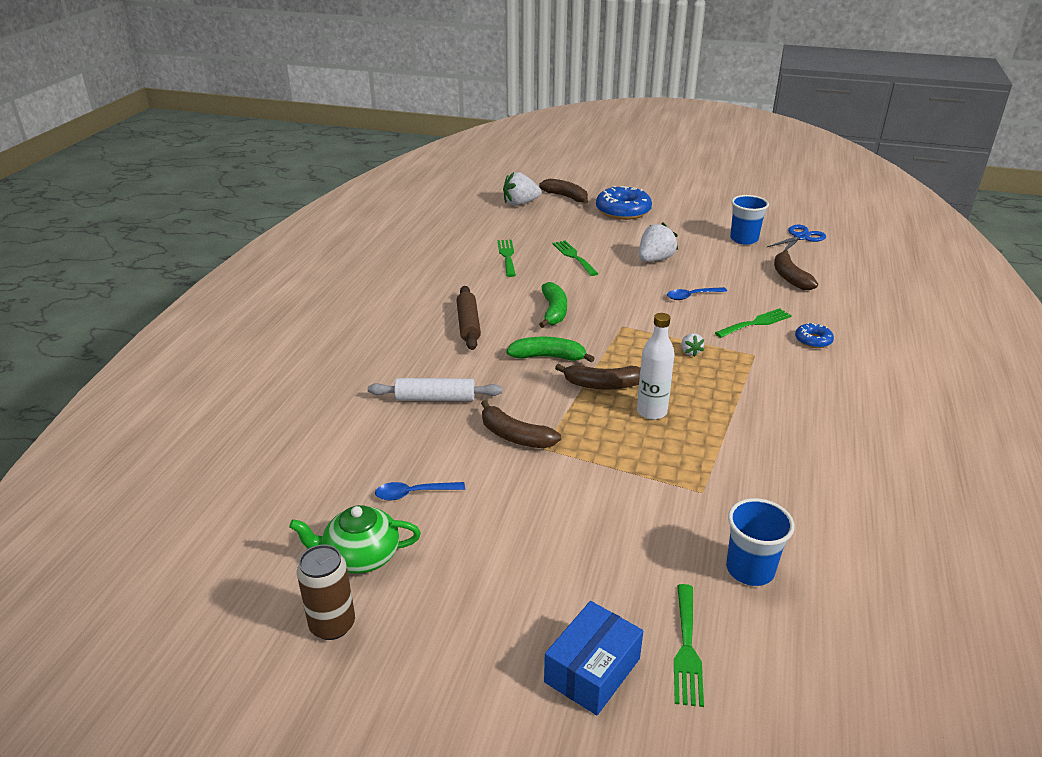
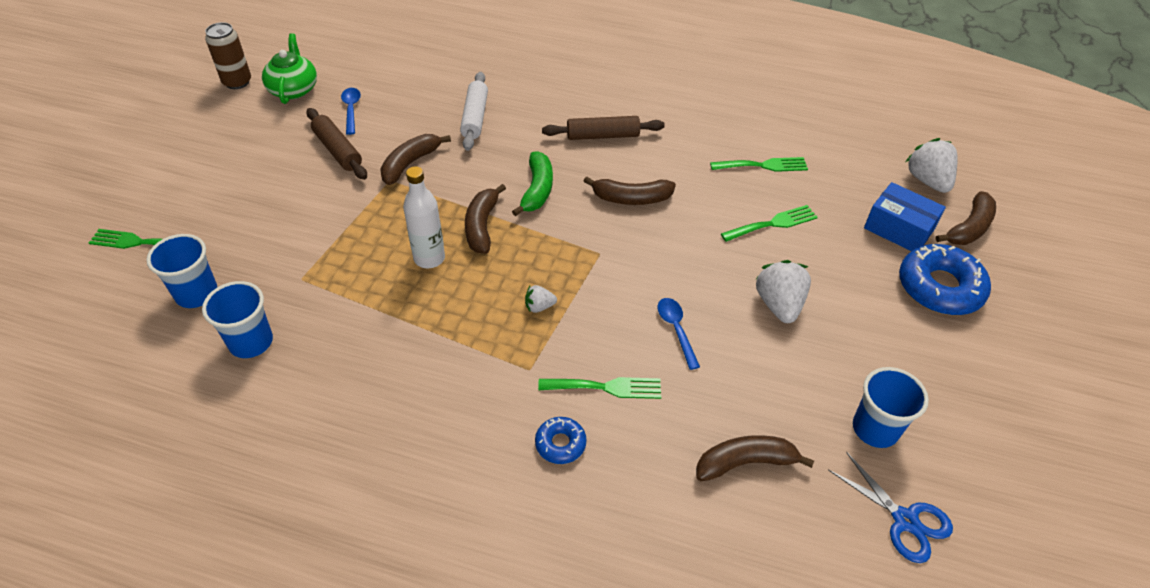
camera: 90 degrees right, 15 degrees up
green banana [539,282,567,328] -> brown banana [584,176,676,205]
blue box [544,601,643,715] -> blue box moved to [864,182,946,251]
white strawberry [639,222,678,262] -> white strawberry turned 135 degrees counterclockwise [756,260,811,323]
green fork [715,308,792,338] -> green fork turned 60 degrees counterclockwise [538,377,661,399]
none -> blue cup [202,281,273,358]
none -> brown rolling pin [306,108,367,180]

